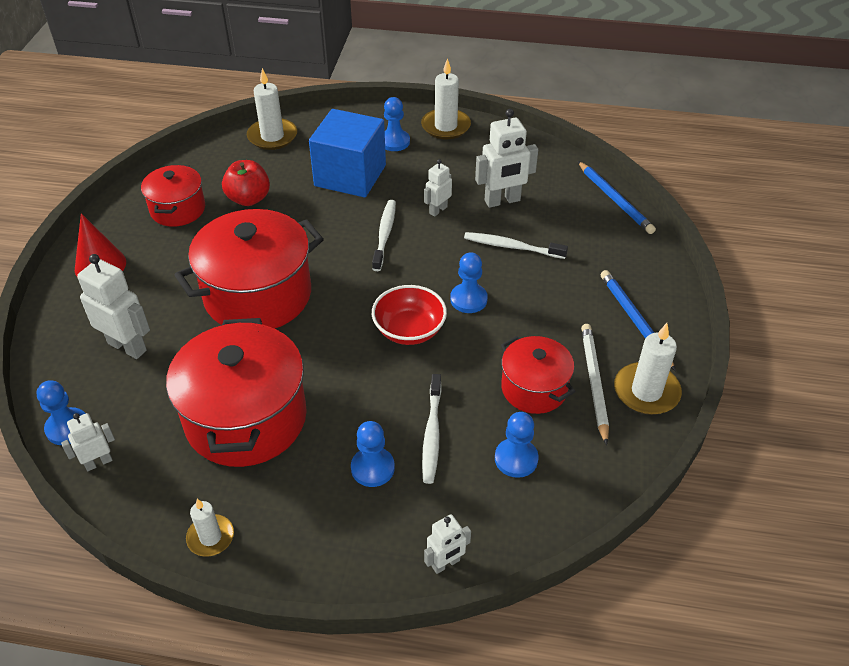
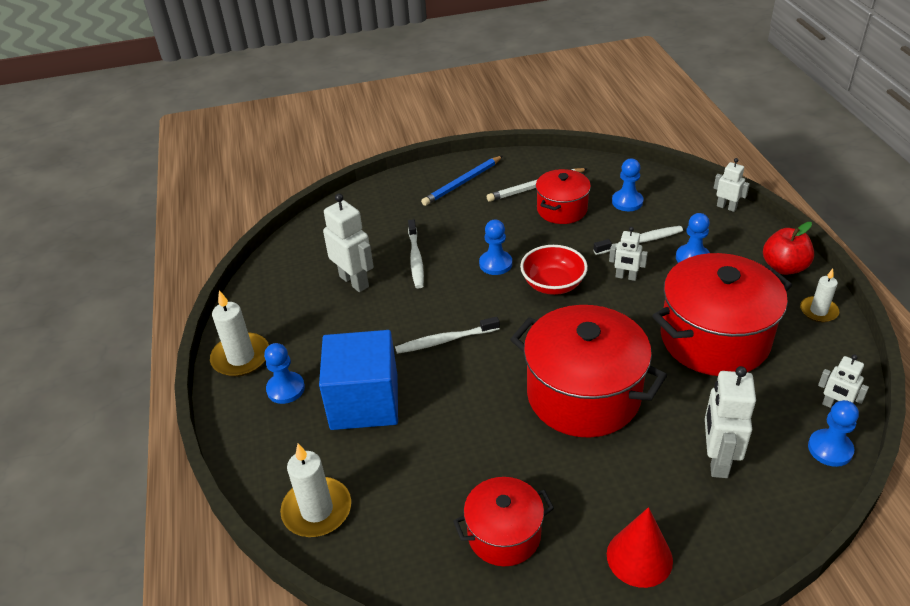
camera: 110 degrees left, 5 degrees down
red apple [222,160,270,206] -> red apple moved to [763,222,814,275]
white robot [424,159,452,217] -> white robot moved to [609,227,648,281]
blue pencil [578,161,656,234] -> none
white candle [614,323,682,415] -> none

